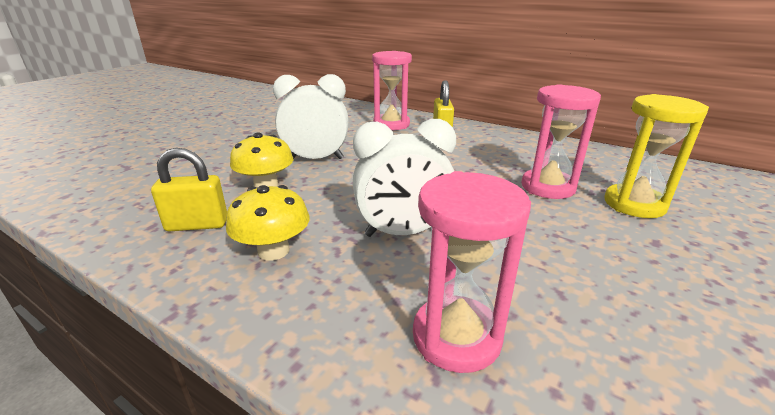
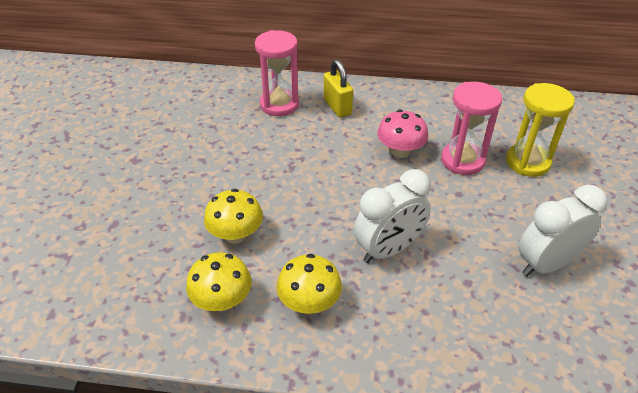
camera: 25 degrees left, 15 degrees up
yellow padlock [151,148,227,231] -> yellow mushroom [186,252,252,312]
white clock [273,74,349,159] -> white clock moved to [519,185,608,277]
pink hourglass [413,171,531,373] -> none
none -> pink mushroom [377,110,428,158]

